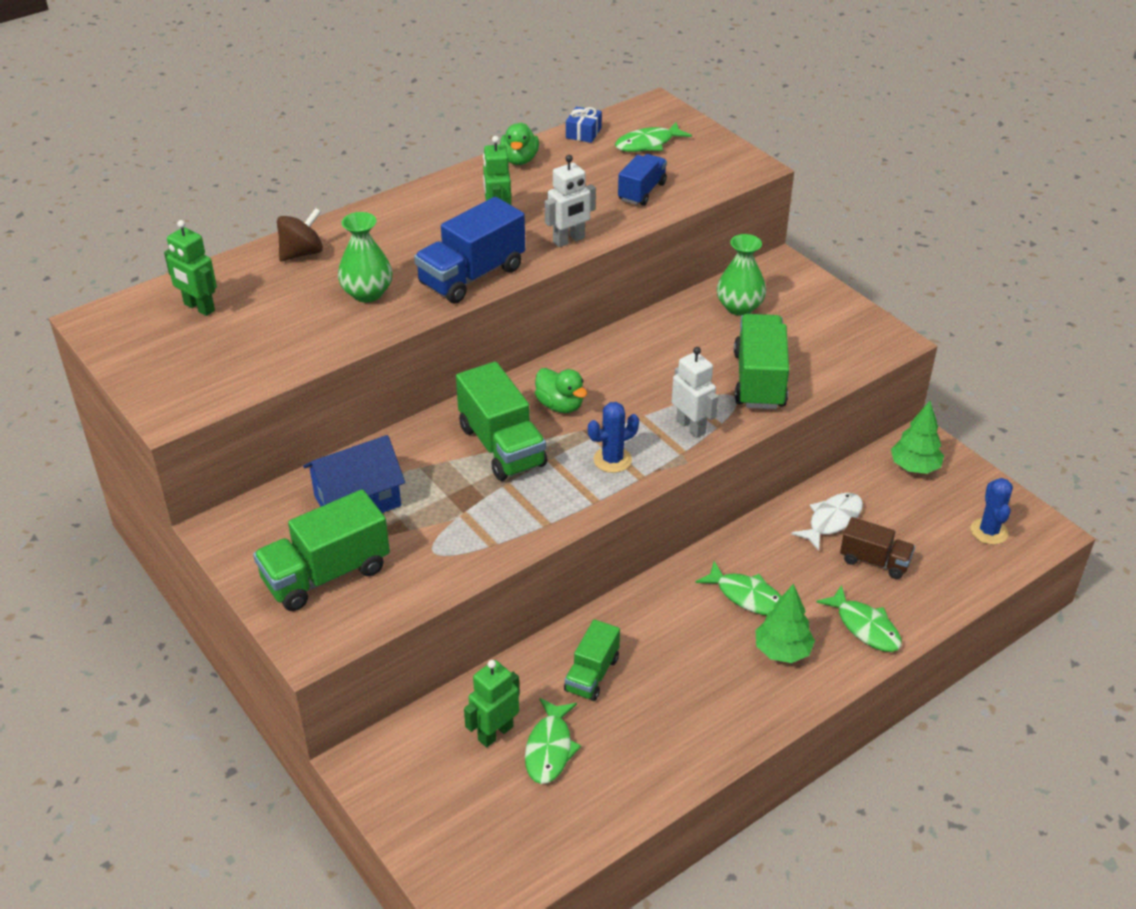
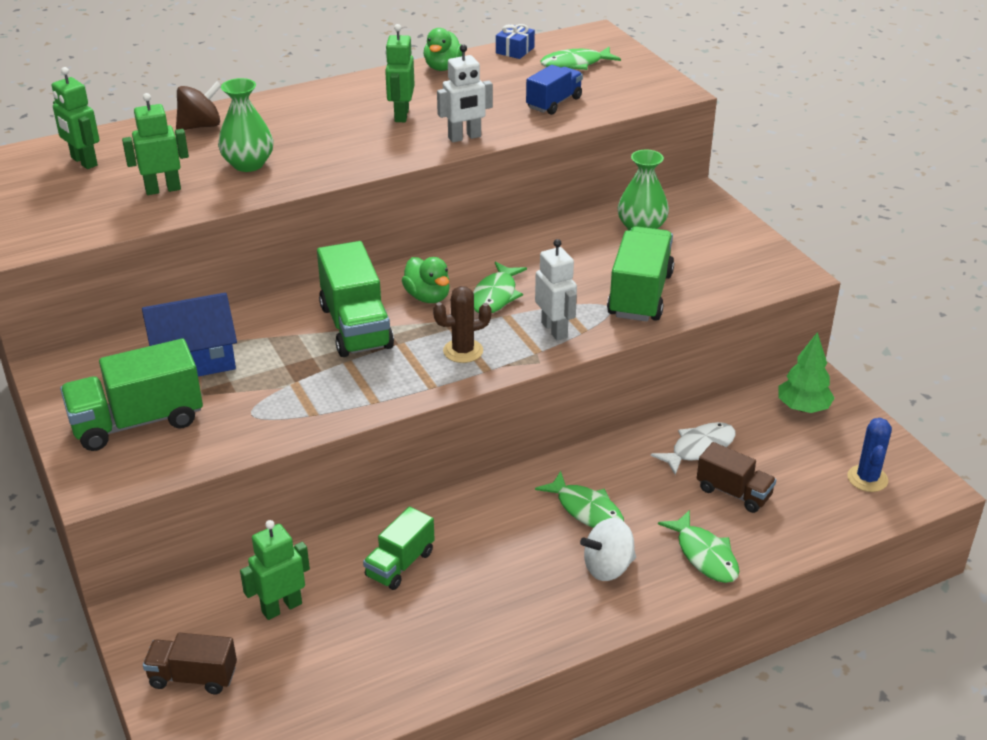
camera: 10 degrees right, 5 degrees down
blue truck [414,197,525,303] -> none
green fish [525,698,581,784] -> green fish moved to [473,261,527,313]
blue cactus [588,402,639,473] -> brown cactus [433,286,492,363]
green tree [756,584,815,663] -> white spinning top [580,518,636,581]
none -> green robot [122,93,189,195]
none -> brown truck [143,633,237,694]

